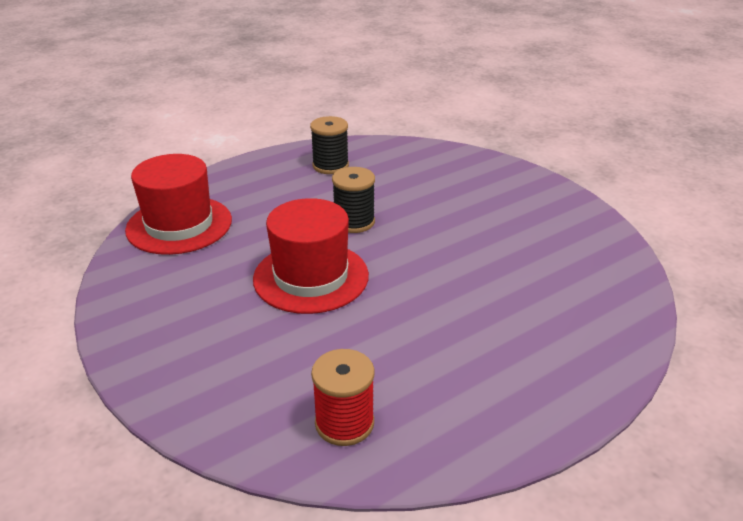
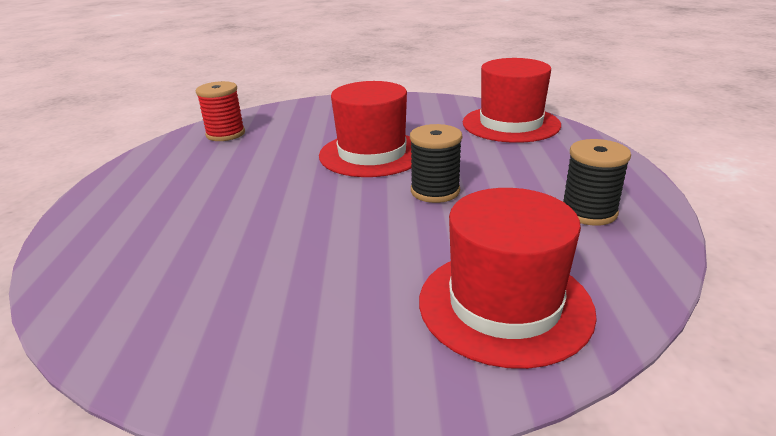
camera: 125 degrees right, 5 degrees down
none -> red hat [419,188,597,369]

